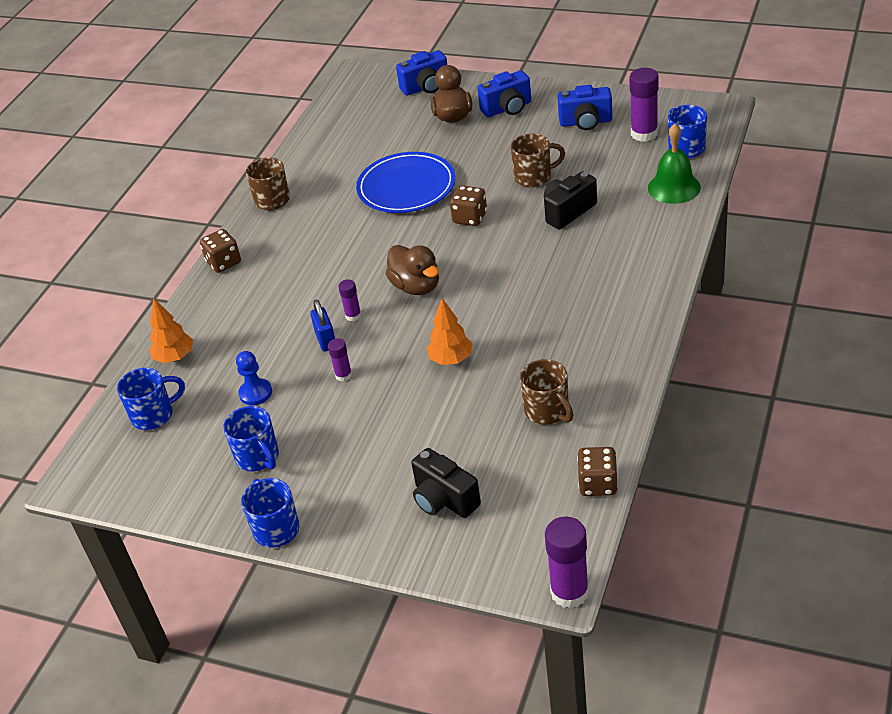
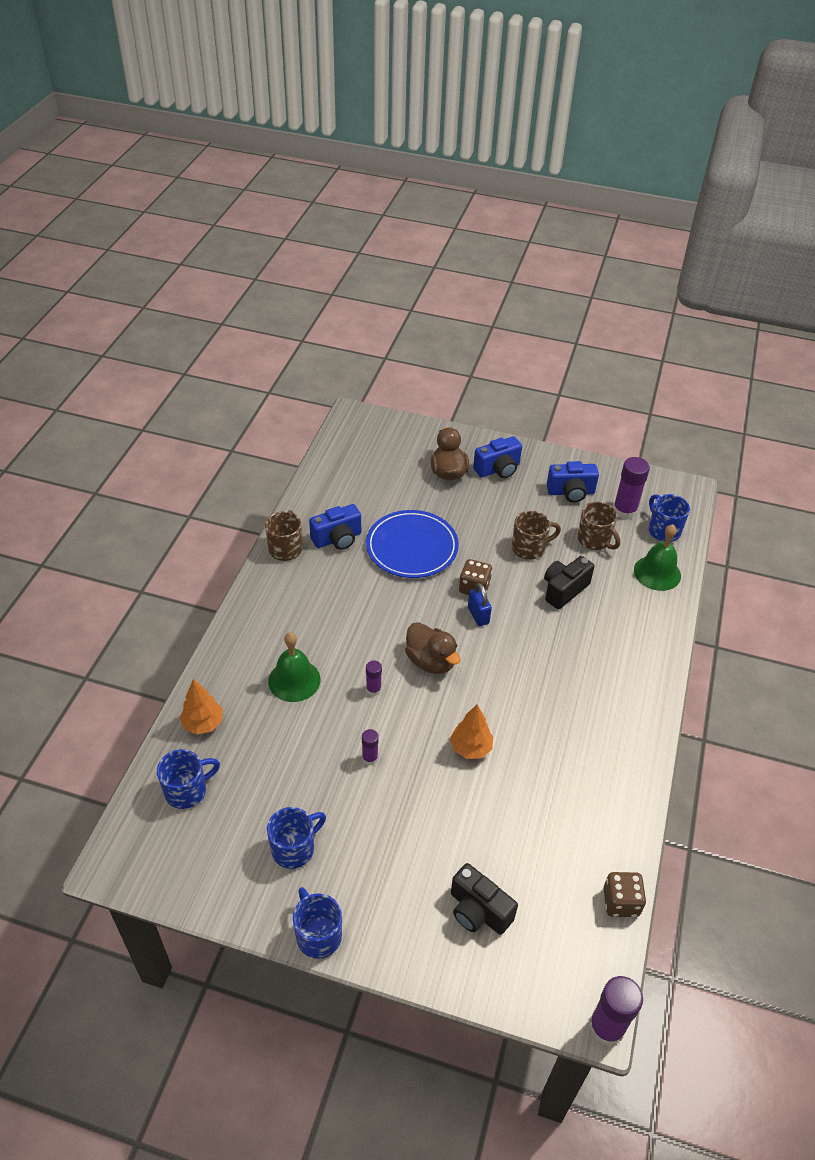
camera: 10 degrees left, 5 degrees up
brown dice [200,229,241,273] -> none
blue mug [223,406,279,471] -> blue mug turned 90 degrees counterclockwise [267,807,326,869]
blue pawn [236,351,272,405] -> none
blue padlock [310,300,335,352] -> blue padlock moved to [468,583,492,626]
blue camera [396,50,447,96] -> blue camera moved to [309,504,361,550]
brown mug [520,359,574,425] -> brown mug moved to [577,502,620,550]
none -> green bell [268,632,321,702]

